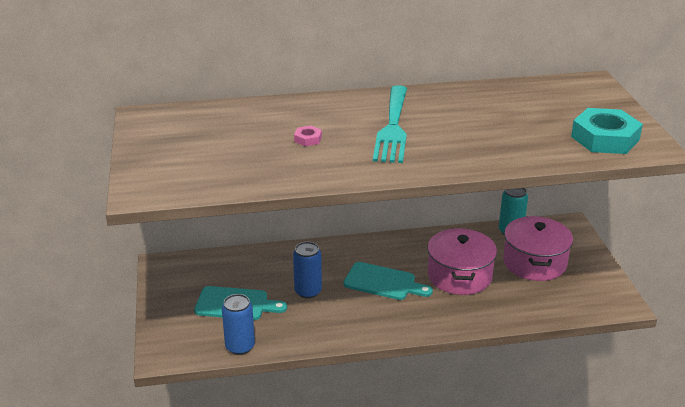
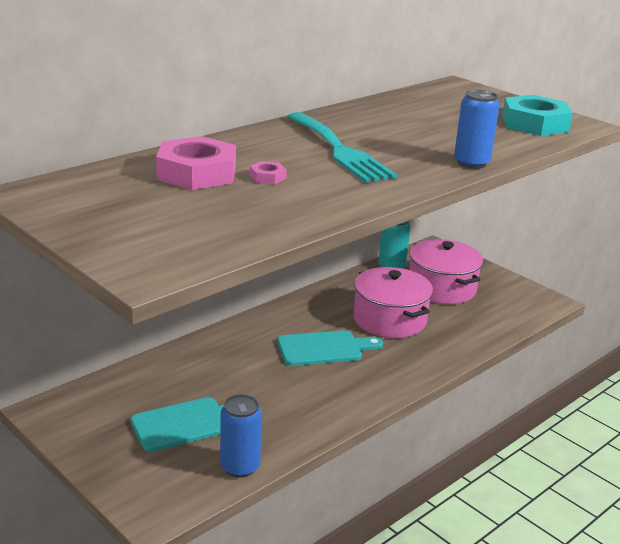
camera: 35 degrees left, 5 degrees down
blue can [293,242,322,299] -> blue can moved to [454,89,499,169]
none -> pink nut [156,136,236,190]

